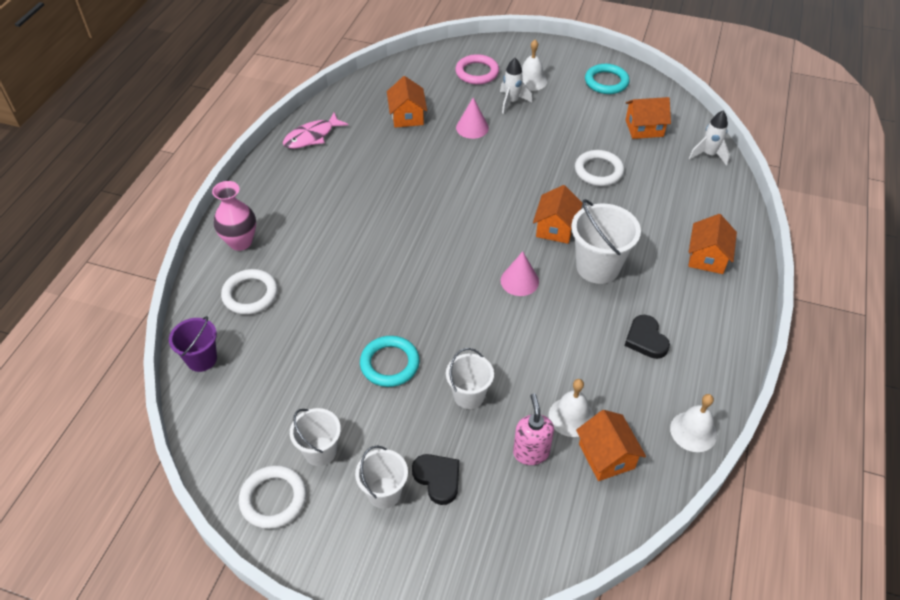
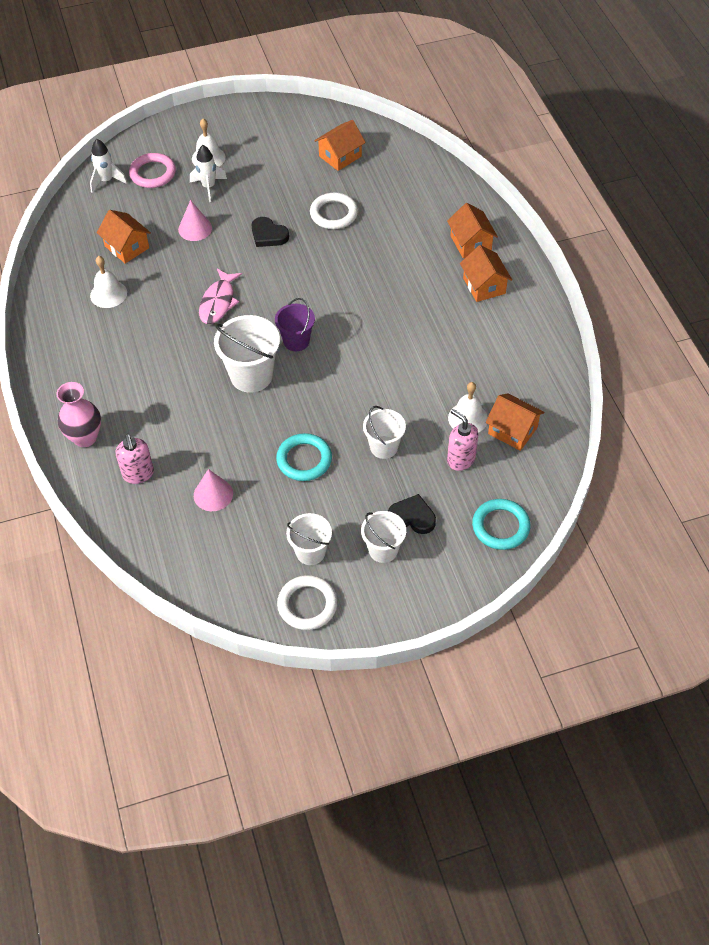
camera: 35 degrees left, 5 degrees up
purple bucket [169,316,217,372] -> purple bucket moved to [275,298,315,351]
white ring [221,269,278,315] -> pink soap dispenser [116,434,154,484]
pink fish [283,112,349,149] -> pink fish moved to [199,269,242,324]
pink cone [500,251,539,296] -> pink cone moved to [194,469,233,511]
orange house [533,185,582,244] -> orange house moved to [460,245,512,302]
white bucket [571,199,641,284] -> white bucket moved to [214,315,280,393]
turquoise ring [585,64,630,94] -> turquoise ring moved to [472,499,530,550]
black heart [625,315,670,359] -> black heart moved to [252,217,289,247]
white bell [670,394,717,452] -> white bell moved to [90,256,127,308]
white rocket [689,111,730,166] -> white rocket moved to [90,139,127,193]

